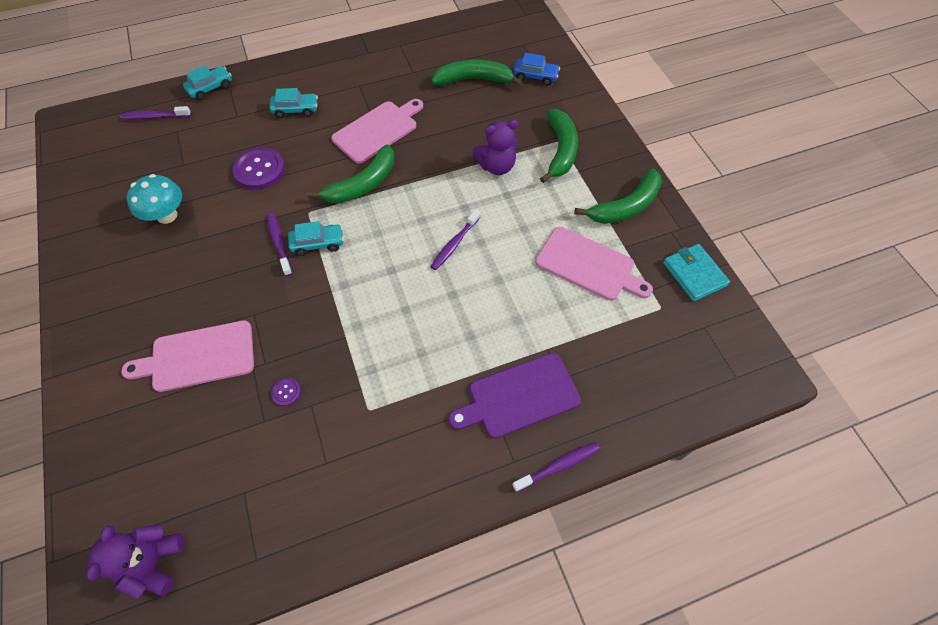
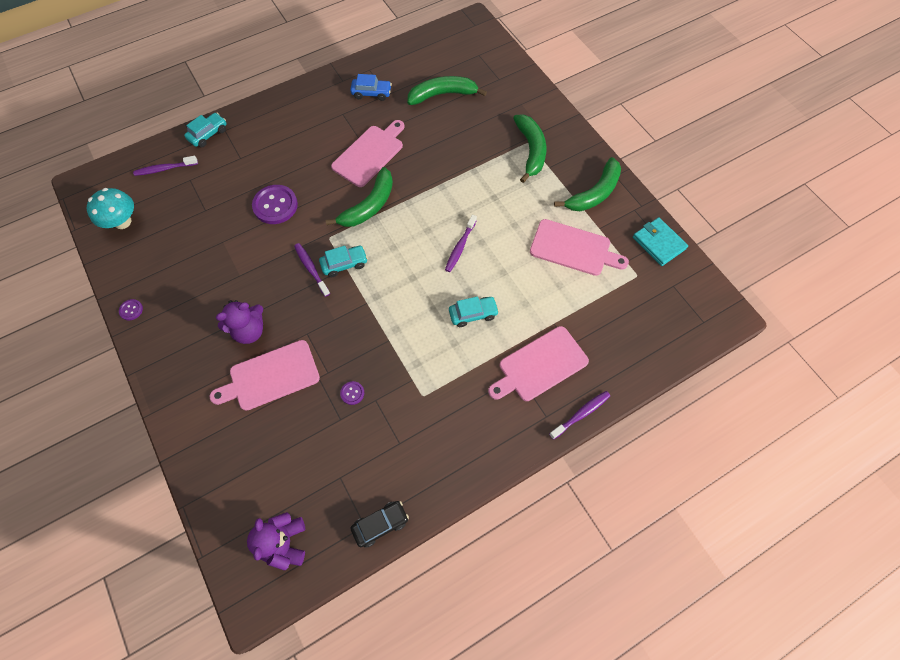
camera: 10 degrees left, 5 degrees up
turquoise mushroom [127,174,182,224] -> turquoise mushroom moved to [86,188,134,229]
turquoise car [270,88,318,118] -> turquoise car moved to [449,296,499,327]
purple cutting board [448,353,581,438] -> pink cutting board [488,326,589,401]
purple teddy bear [473,120,518,175] -> purple teddy bear moved to [216,300,263,344]
blue car [513,53,560,86] -> blue car moved to [350,74,392,101]
none -> purple button [119,299,143,320]
none -> black car [351,501,409,548]

